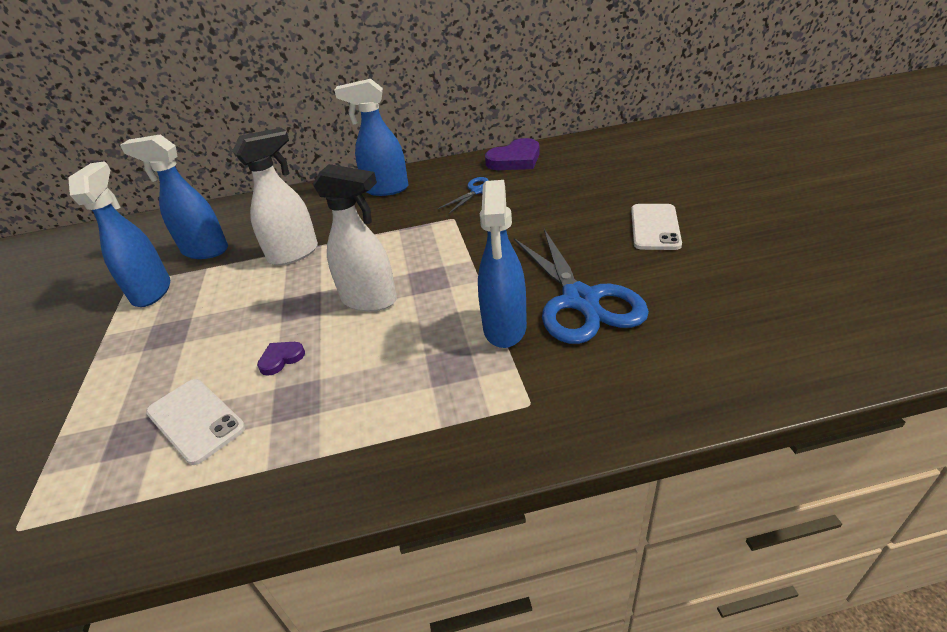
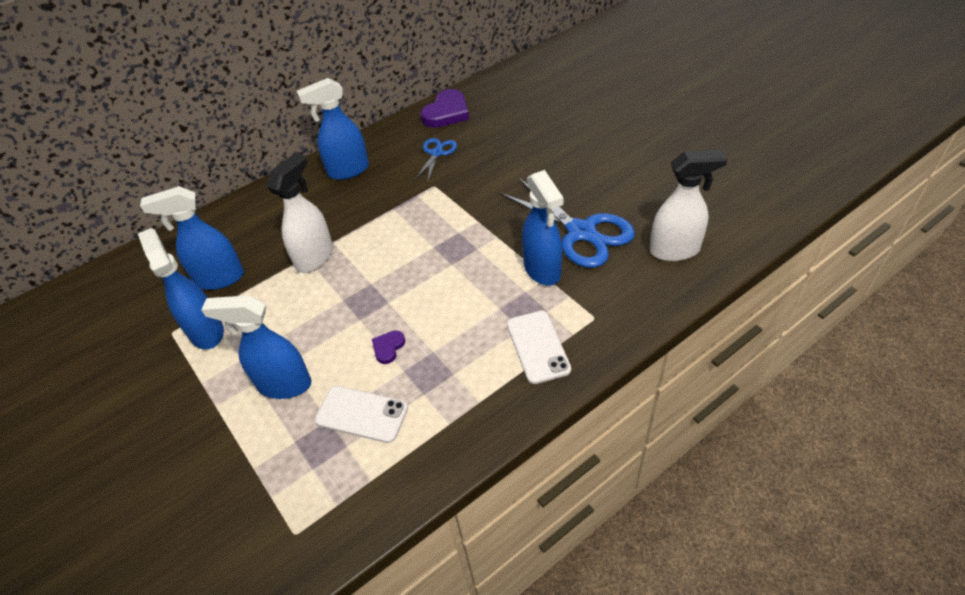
camera: 25 degrees left, 10 degrees up
white spray bottle [313,164,397,312] -> white spray bottle moved to [650,150,728,261]
white phone [631,204,682,250] -> white phone moved to [507,311,571,384]
none -> blue spray bottle [201,295,312,399]

